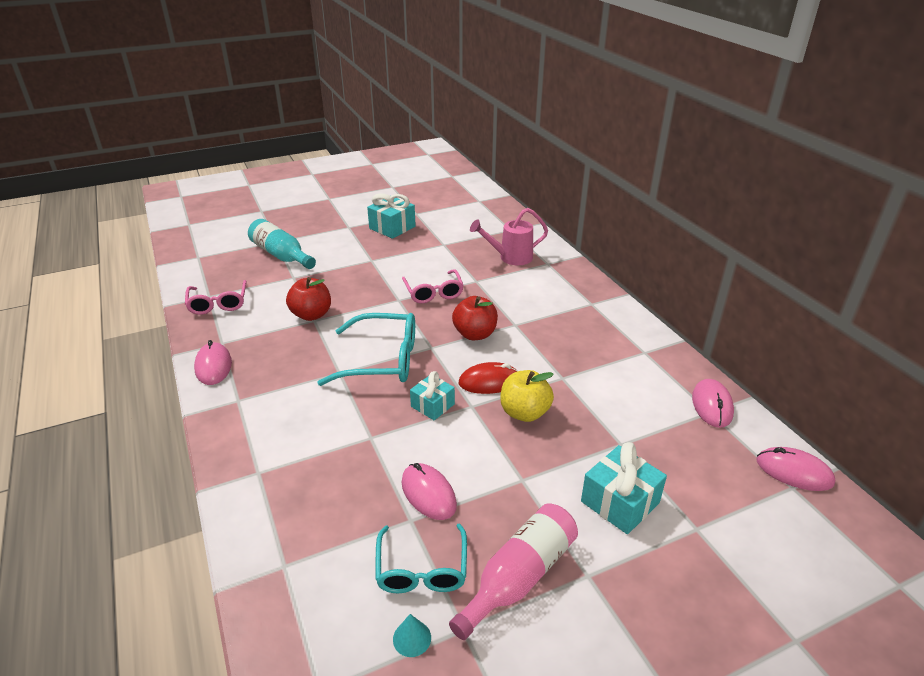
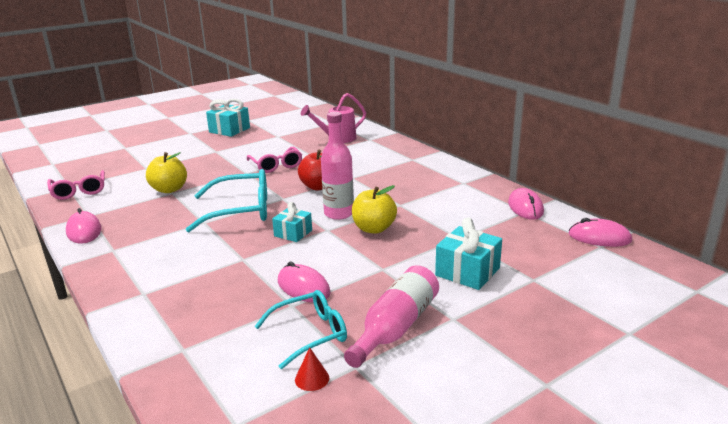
camera: 10 degrees left, 10 degrees down
turquoise bottle [248,219,316,269] -> none
red apple [286,277,331,321] -> yellow apple [146,152,187,193]
turquoise glasses [375,524,467,593] -> turquoise glasses turned 105 degrees counterclockwise [254,290,347,369]
turquoise cone [393,614,431,657] -> red cone [295,347,329,391]
red mouse [458,362,517,394] -> pink bottle [321,112,354,220]

